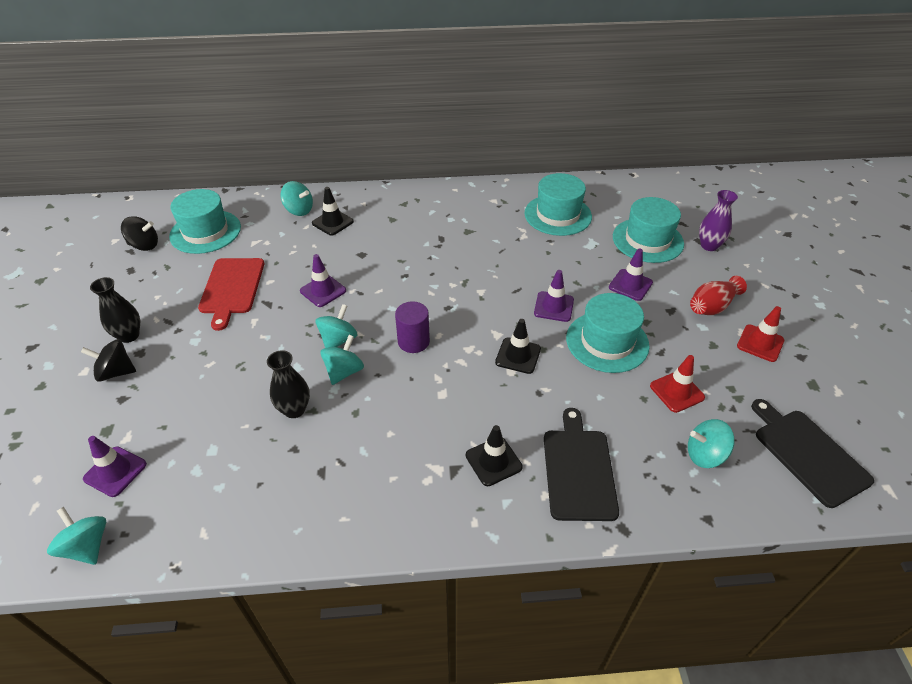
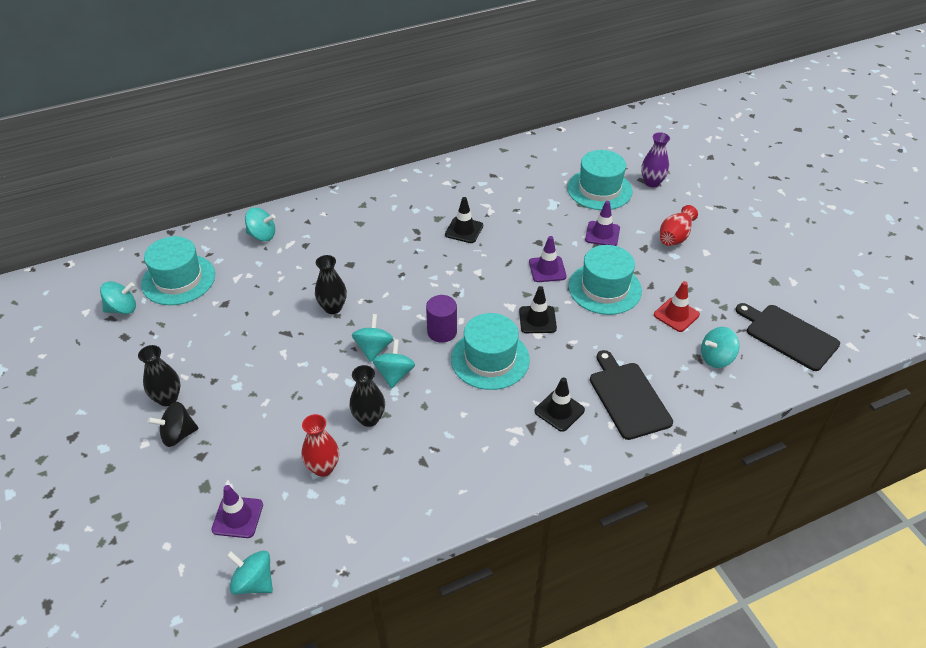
camera: 20 degrees left, 0 degrees up
black spinning top [121,216,158,251] -> turquoise spinning top [100,281,136,314]
red cutting board [198,258,264,331] -> none
purple traffic cone [300,254,346,307] -> black vase [315,255,347,314]
black traffic cone [312,187,354,236] -> black traffic cone moved to [445,197,483,243]
turquoise hat [524,173,592,236] -> turquoise hat moved to [451,313,530,390]
red traffic cone [737,306,784,362] -> none
none -> red vase [302,414,339,477]

